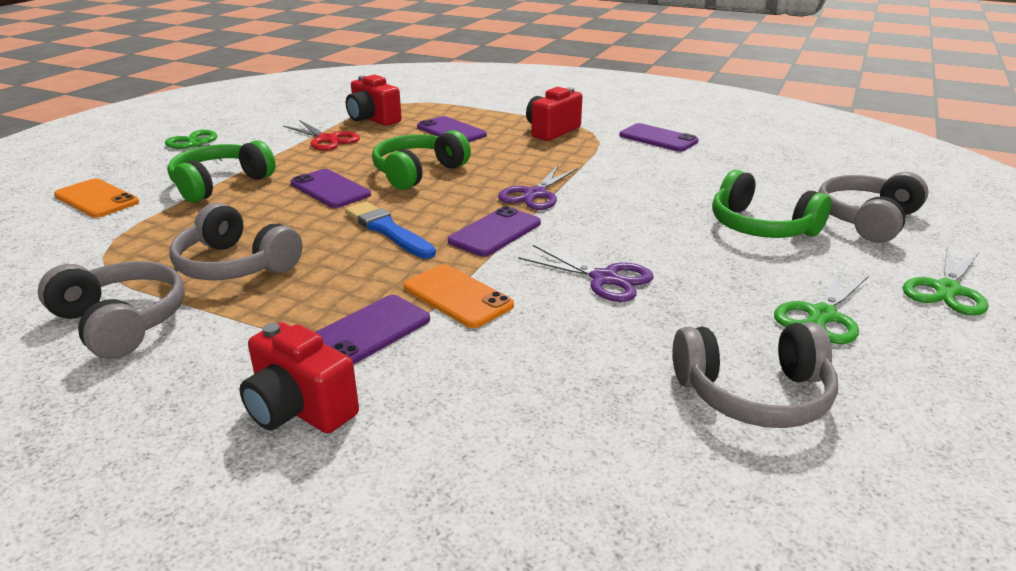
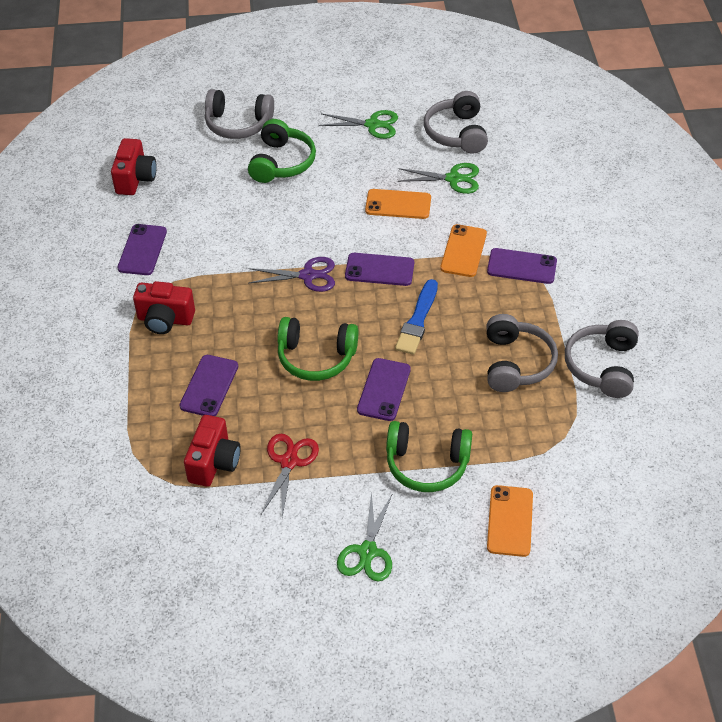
camera: 120 degrees left, 20 degrees up
red camera [240,322,359,433] -> red camera moved to [111,138,157,195]
purple scissors [518,245,654,302] -> orange phone [365,189,431,219]
grey headphones [672,322,838,428] -> grey headphones turned 150 degrees counterclockwise [424,91,488,154]
green scissors [903,247,988,316] -> green scissors moved to [397,163,479,194]

